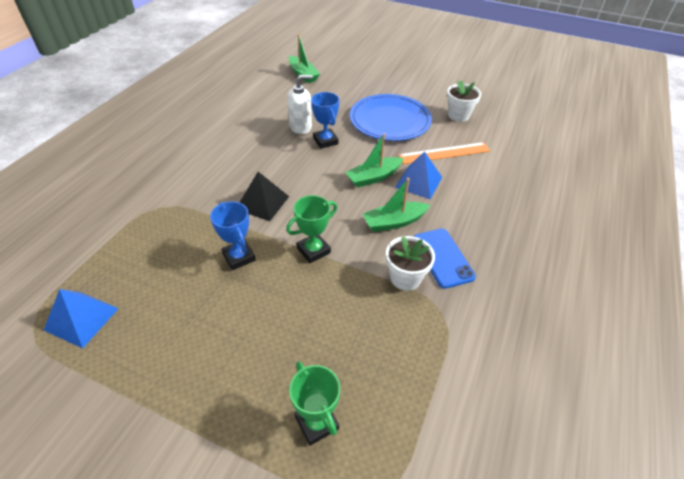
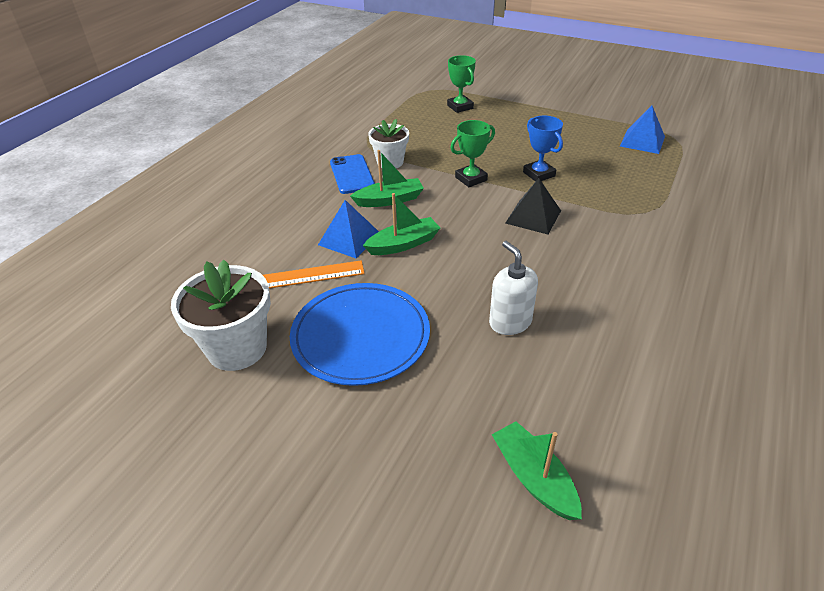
camera: 175 degrees left, 5 degrees down
white soap dispenser [287,75,313,134] -> white soap dispenser turned 75 degrees clockwise [489,241,538,335]
blue trophy [311,92,340,149] -> none
white flower pot [447,81,481,122] -> white flower pot [171,260,271,371], size x1.57

